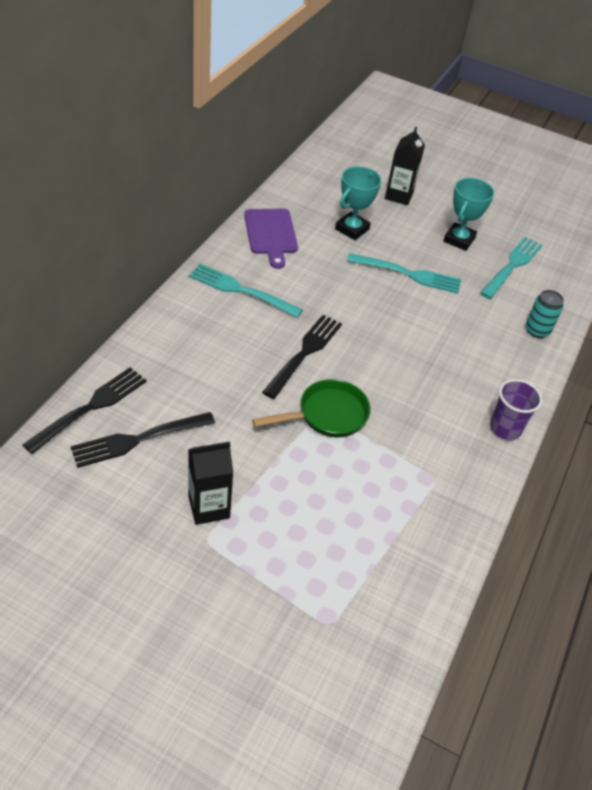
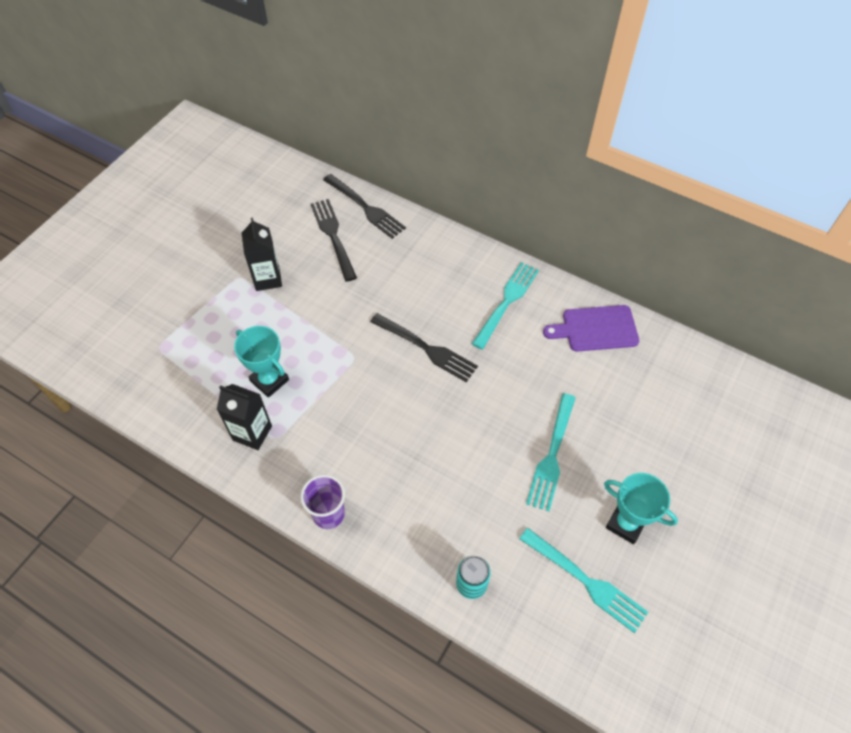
camera: 100 degrees right, 10 degrees up
green pan [252,379,370,437] -> none
turquoise trophy [335,166,381,240] -> turquoise trophy moved to [234,326,289,398]
black carton [385,127,425,205] -> black carton moved to [217,384,272,450]

